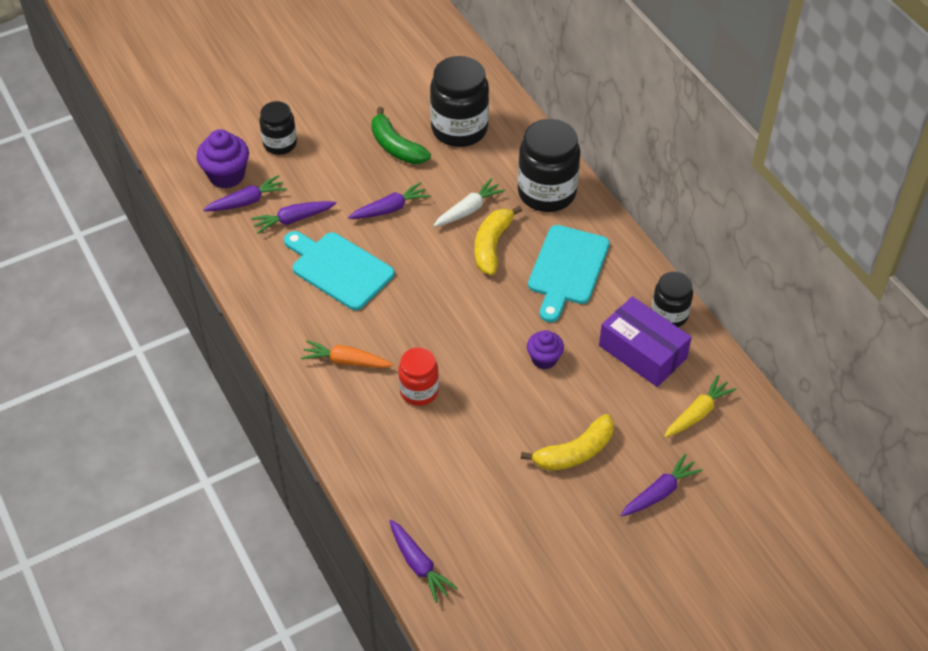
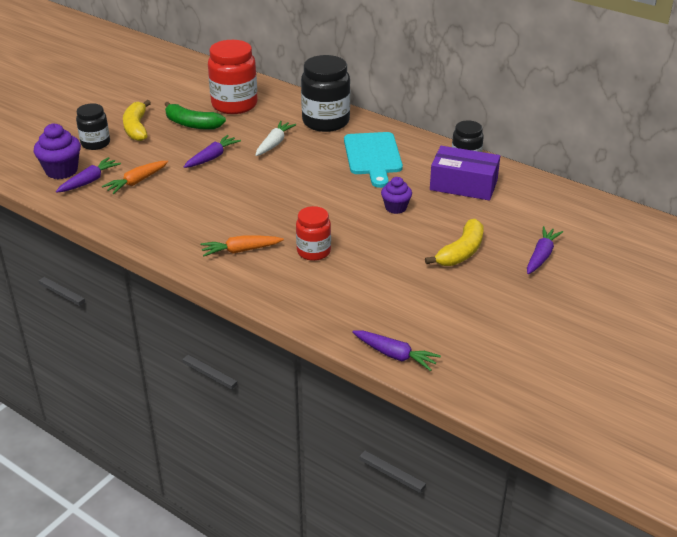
camera: 25 degrees left, 15 degrees down
purple carrot [251,201,336,234] -> orange carrot [102,161,168,194]
turquoise cutting board [284,231,395,310] -> none
black jar [430,56,489,147] -> red jar [208,40,257,114]
yellow banana [475,205,522,275] -> yellow banana moved to [123,100,151,141]
yellow carrot [664,375,737,438] -> none

